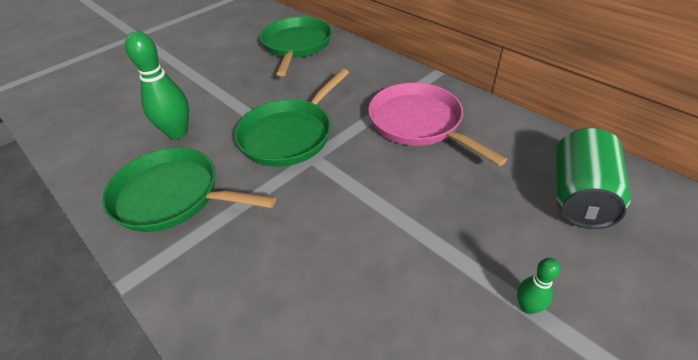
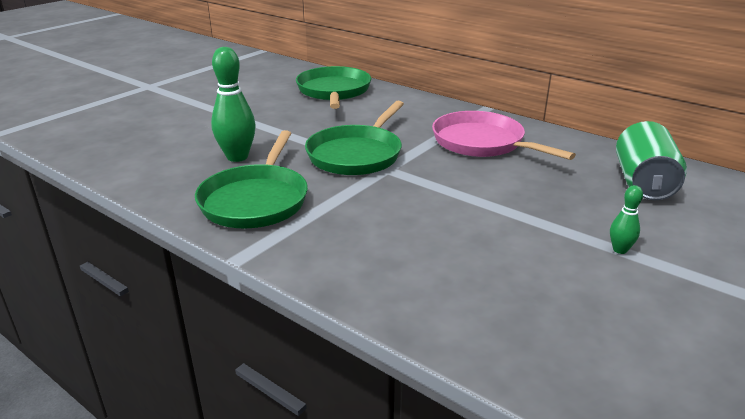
camera: 10 degrees left, 15 degrees down
green pan [102,148,276,232] -> green pan turned 90 degrees counterclockwise [195,130,308,229]

